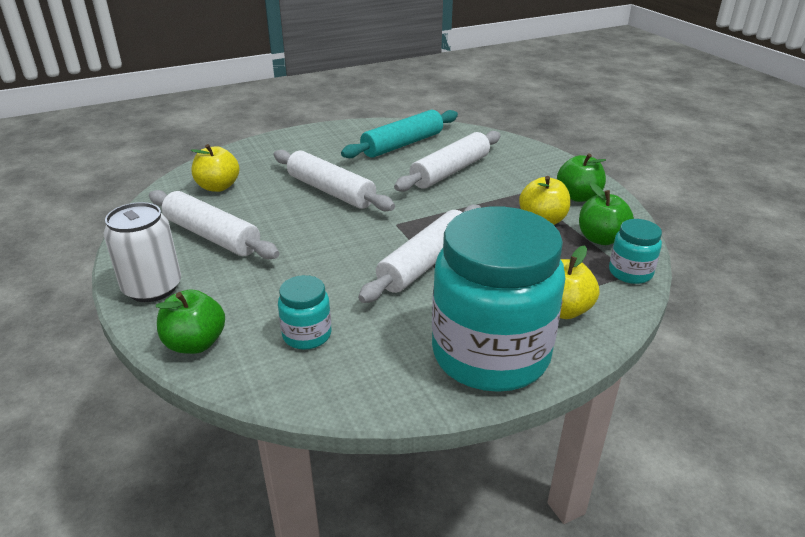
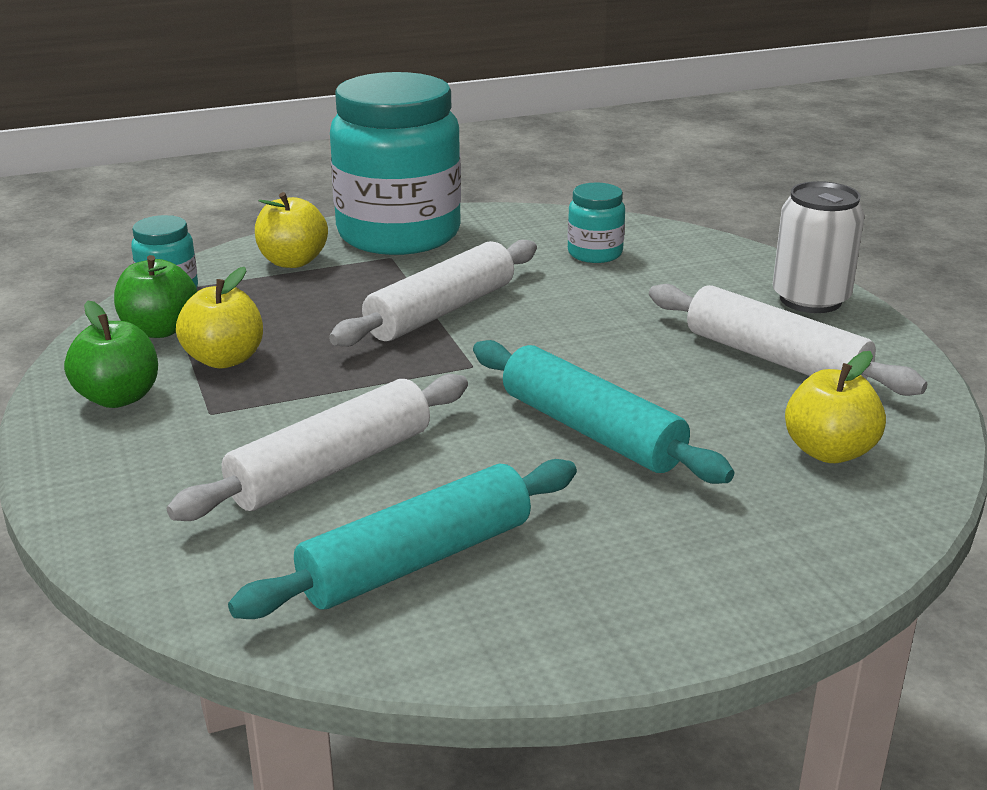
camera: 175 degrees left, 5 degrees down
green apple [156,289,225,354] -> none
white rolling pin [274,150,395,211] -> turquoise rolling pin [473,340,734,484]

